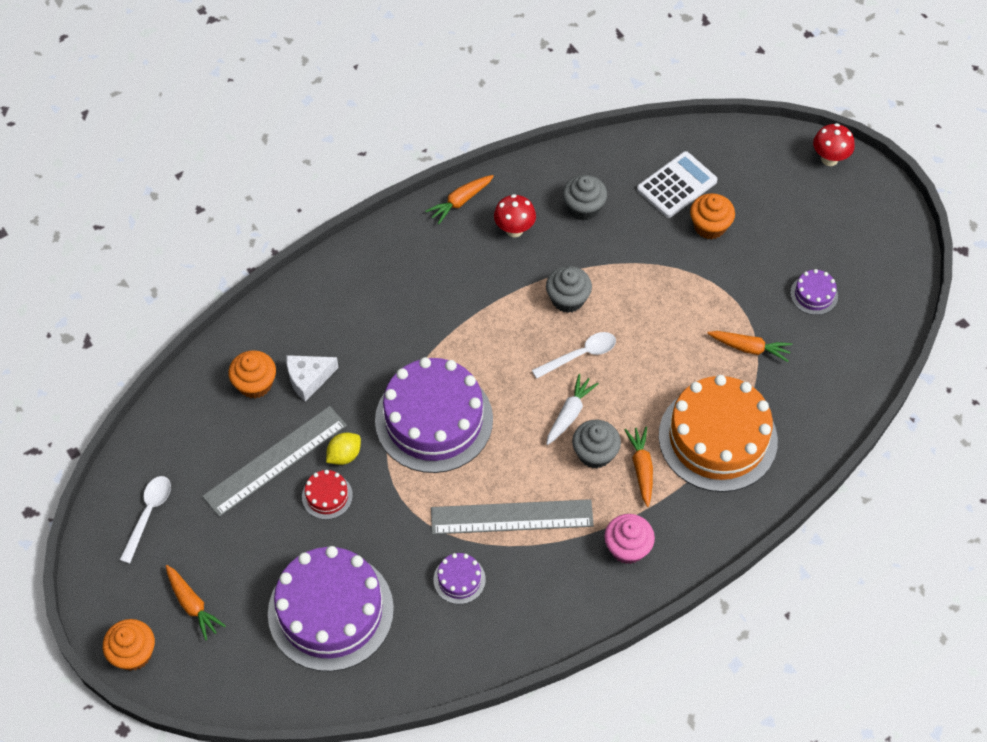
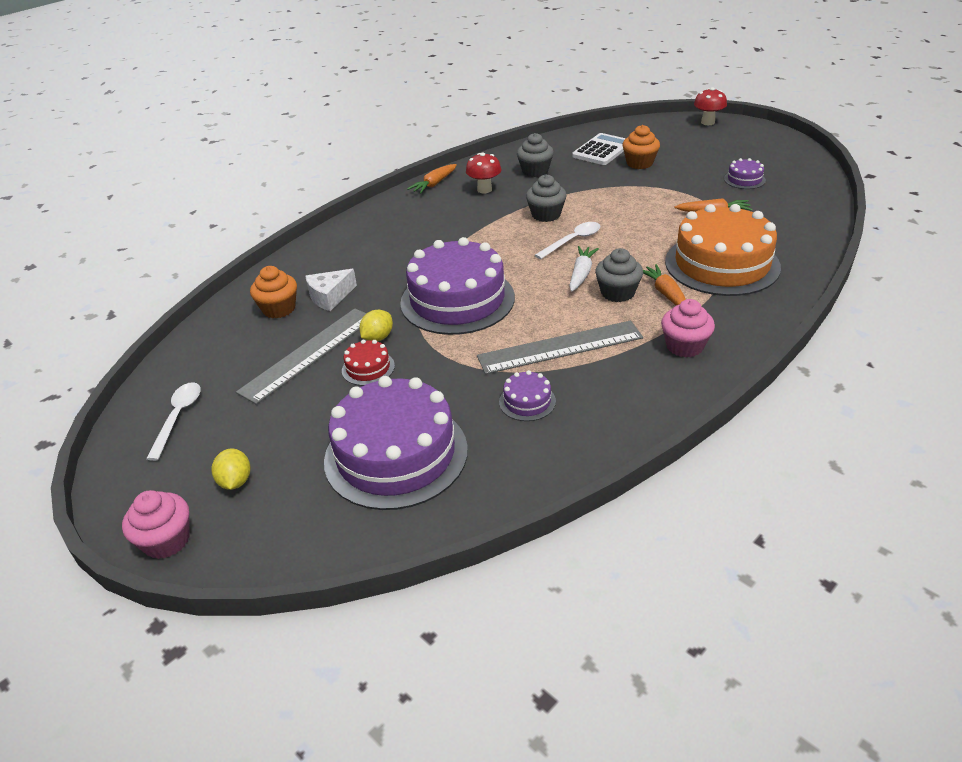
camera: 10 degrees left, 20 degrees down
orange cupcake [103,619,155,671] -> pink cupcake [122,490,190,559]
orange carrot [166,565,226,640] -> yellow lemon [212,449,251,490]

